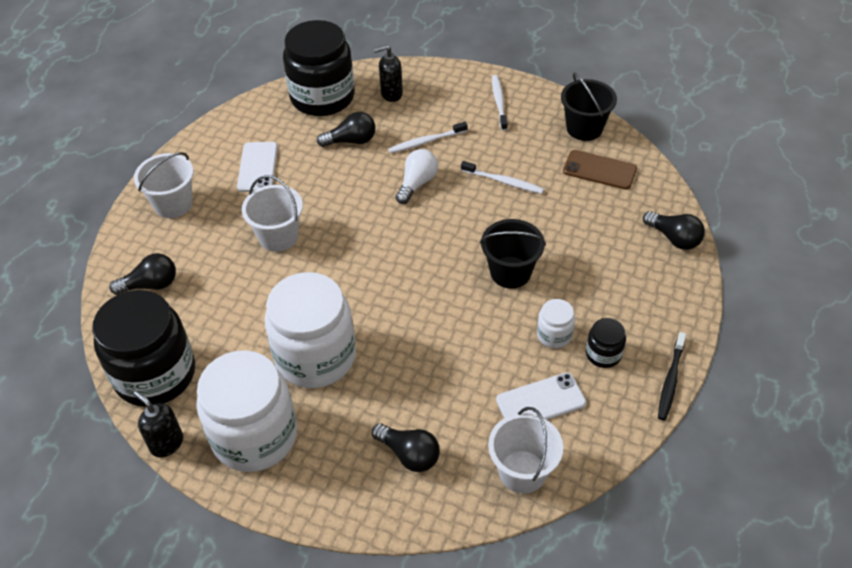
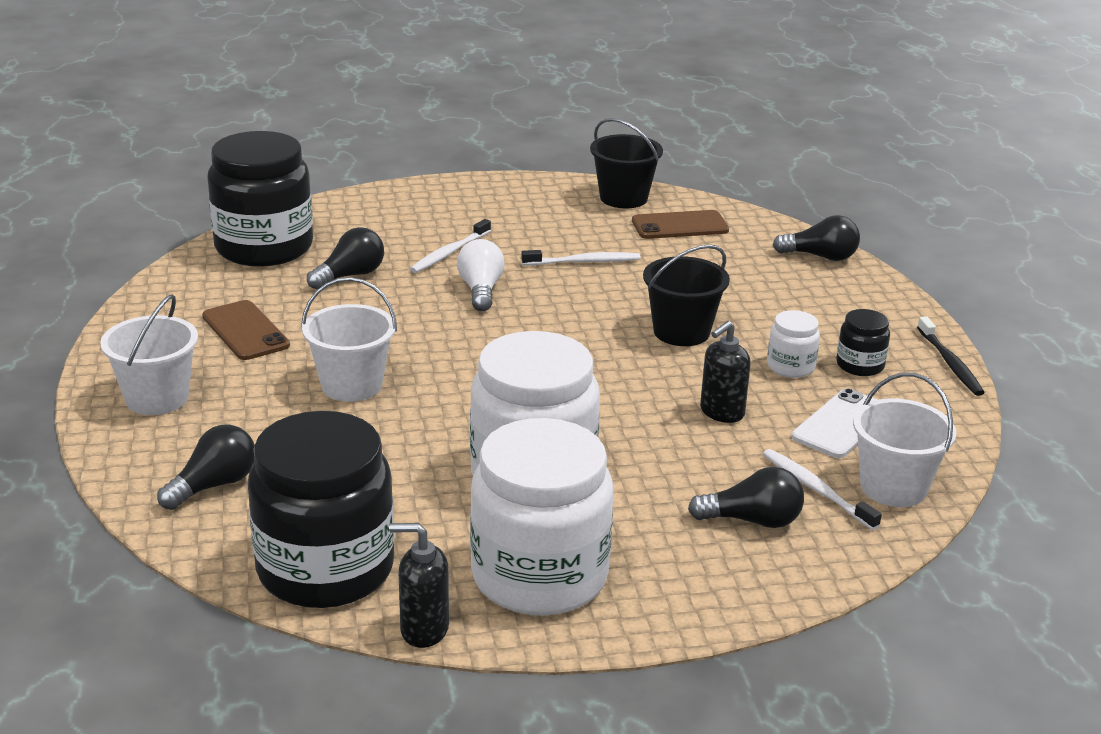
camera: 35 degrees left, 20 degrees down
white phone [237,142,278,192] -> brown phone [202,300,290,360]
black soap dispenser [374,45,403,102] -> black soap dispenser moved to [700,321,751,423]
white toothbrush [492,75,508,131] -> white toothbrush moved to [763,449,882,530]

